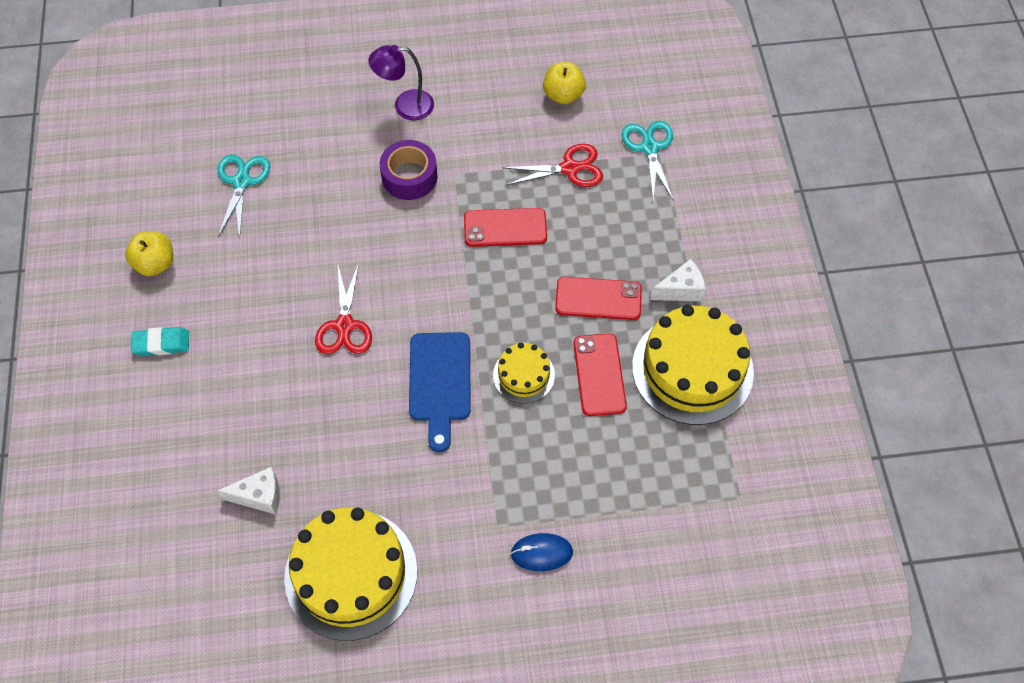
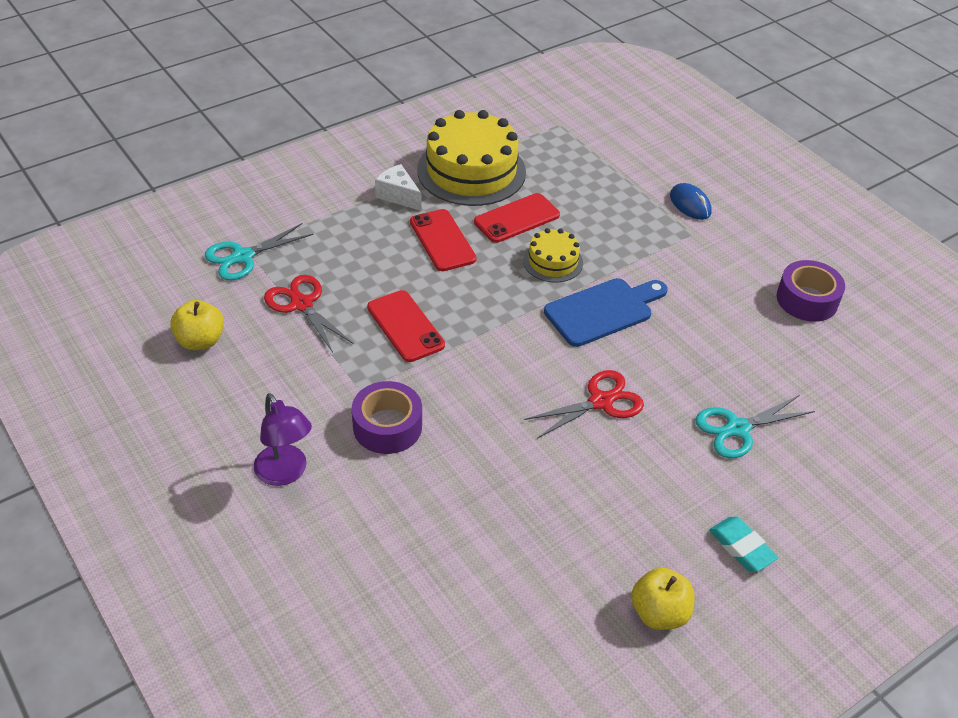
camera: 120 degrees left, 15 degrees down
white cheese [217,466,280,514] -> none
turquoise scissors [218,155,270,239] -> turquoise scissors moved to [695,395,815,458]
yellow cake [284,507,417,641] -> purple tape [777,260,845,322]

